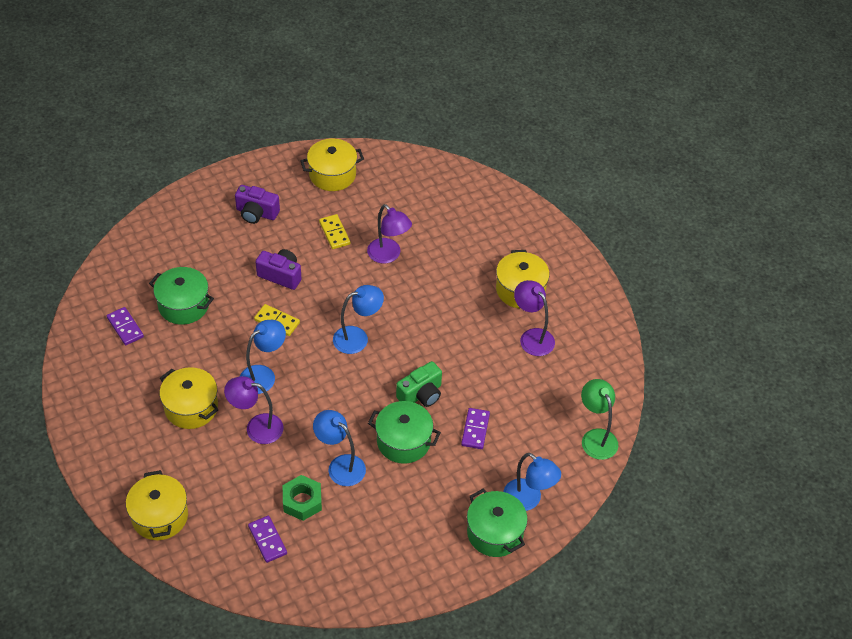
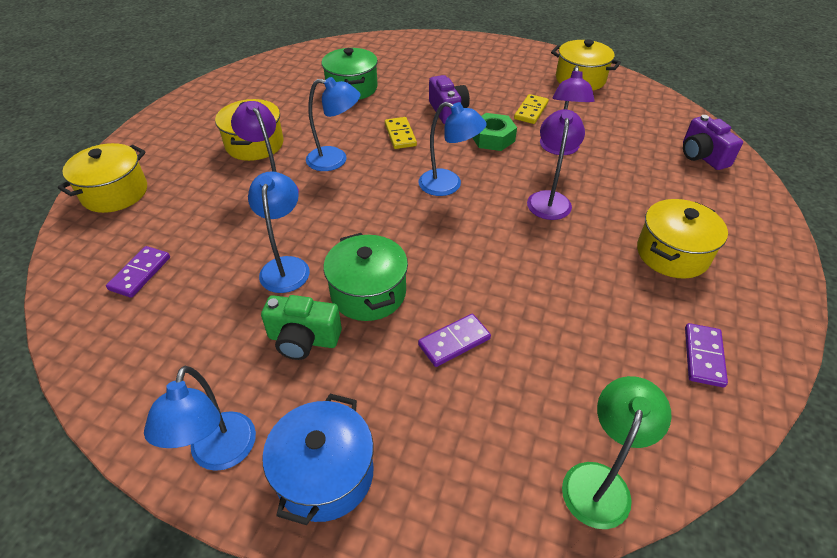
camera: 50 degrees right, 5 degrees down
purple domino [107,307,144,345] -> purple domino moved to [685,323,728,388]
purple camera [235,185,280,224] -> purple camera moved to [683,115,743,170]
green nut [283,475,322,521] -> green nut moved to [473,113,517,151]
green camera [396,361,442,407] -> green camera moved to [261,295,342,360]
green pot [467,488,528,557] -> blue pot [262,394,374,525]
blue lamp [503,453,561,511] -> blue lamp moved to [144,366,256,471]
purple lamp [514,280,555,356] -> purple lamp moved to [527,109,585,220]

